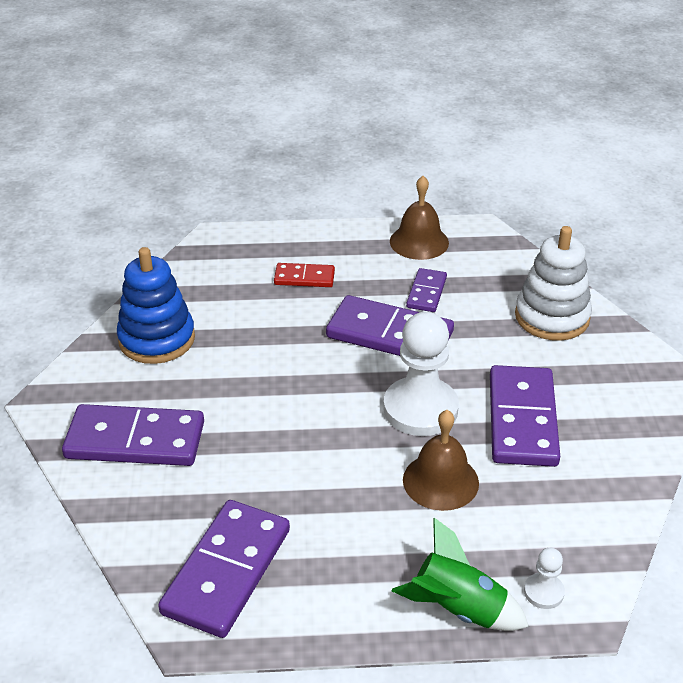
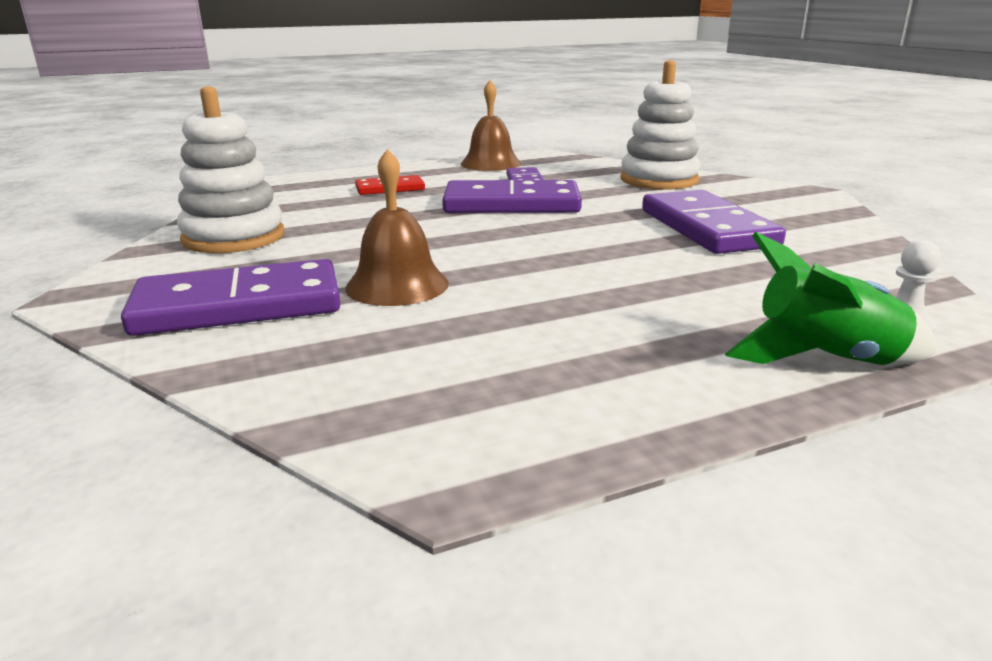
camera: 20 degrees left, 15 degrees down
blue stacking toy [117,247,195,364] -> white stacking toy [177,86,284,253]
purple domino [158,500,290,638] -> none
white pawn [383,312,459,436] -> none
brown bell [403,410,479,511] -> brown bell moved to [345,149,449,306]

